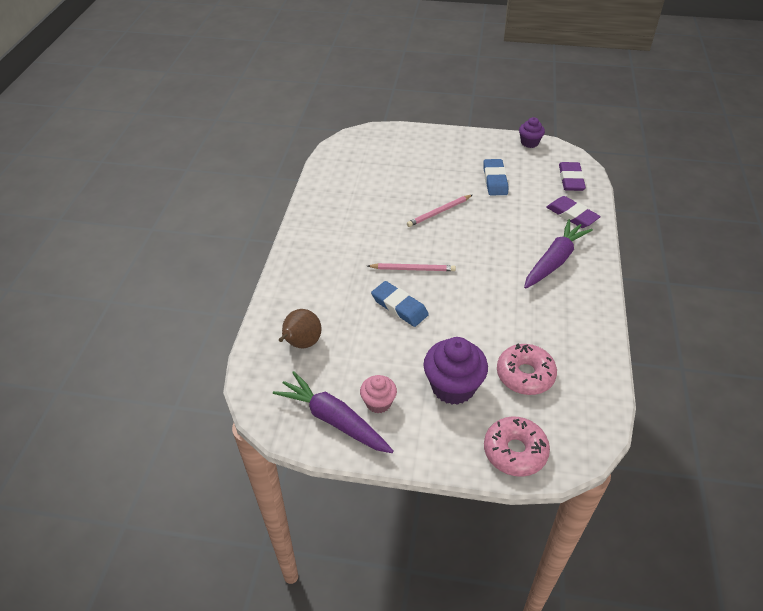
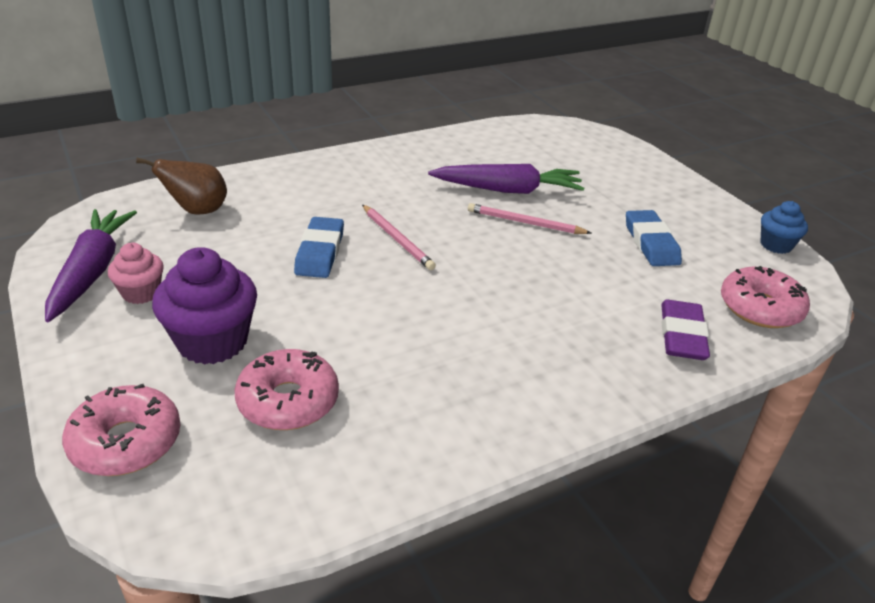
camera: 50 degrees right, 10 degrees down
blue eraser [483,159,508,195] -> blue eraser turned 60 degrees counterclockwise [626,210,682,266]
purple cupcake [519,117,545,148] -> blue cupcake [761,201,808,254]
purple carrot [524,219,593,289] -> purple carrot moved to [428,164,584,194]
purple eraser [559,162,586,191] -> pink donut [721,266,810,328]

